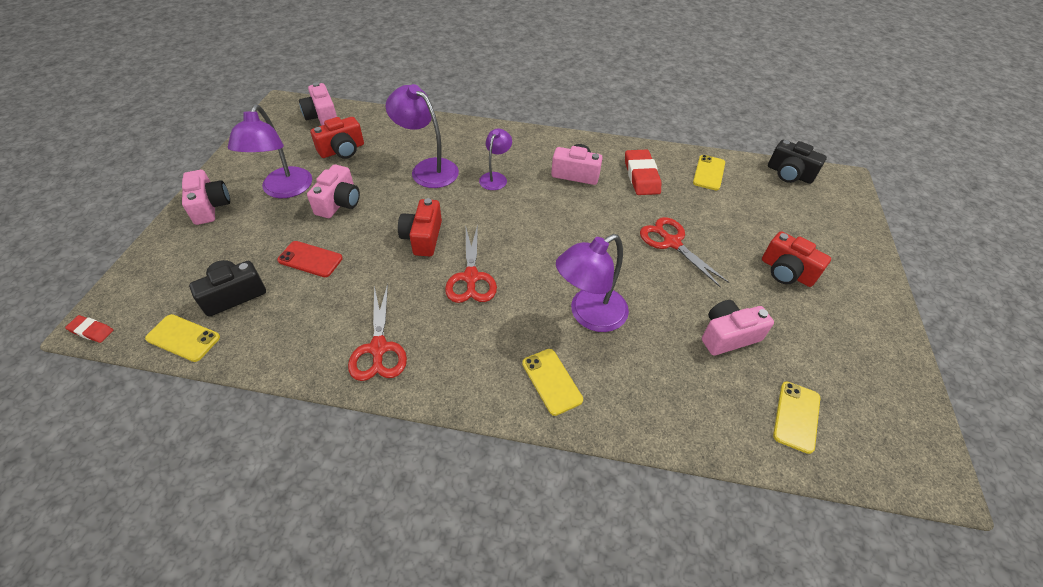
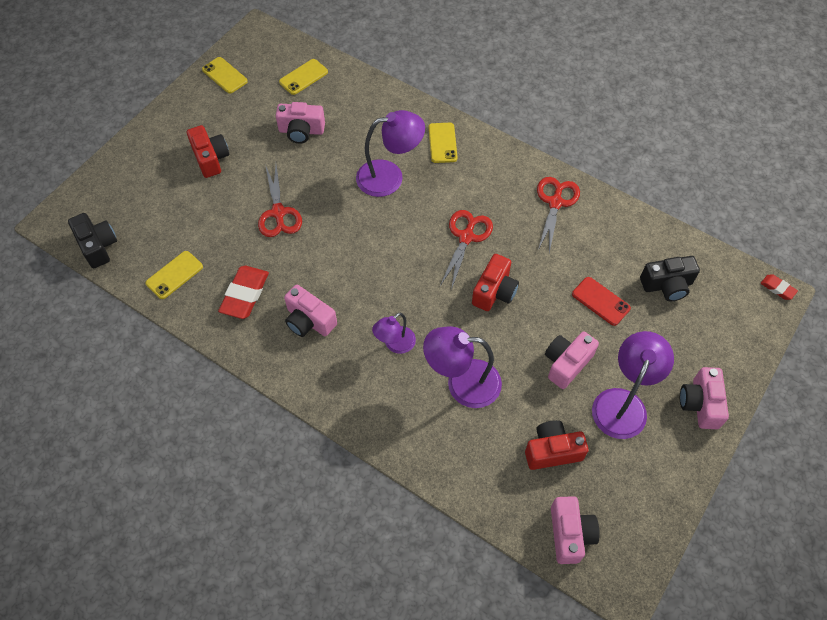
camera: 155 degrees left, 10 degrees up
yellow phone [145,314,220,362] -> yellow phone moved to [202,57,248,93]
purple lamp [386,84,459,188] -> purple lamp turned 120 degrees clockwise [423,326,502,408]

